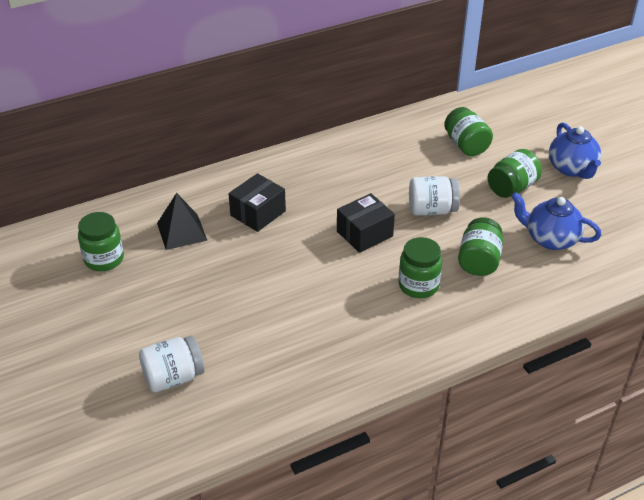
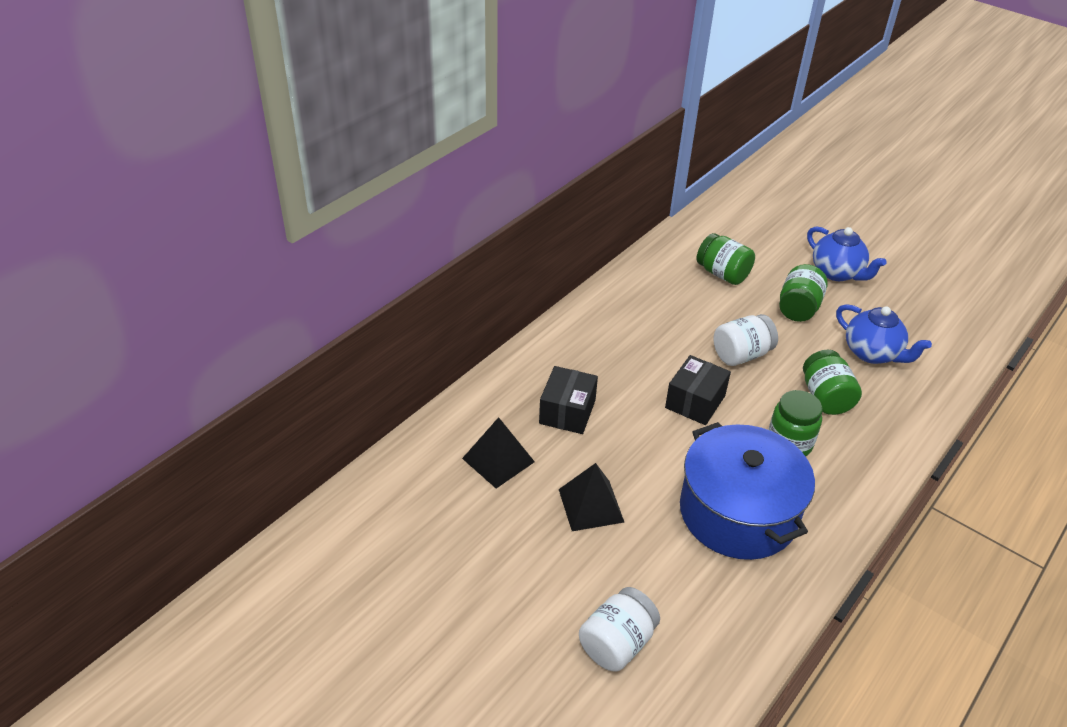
camera: 25 degrees left, 0 degrees up
green jar [78,212,124,271] -> none
blue teapot [511,192,601,250] -> blue teapot turned 135 degrees counterclockwise [836,304,932,364]
none -> black pyramid [559,463,624,531]
none -> blue pot [680,422,815,560]

